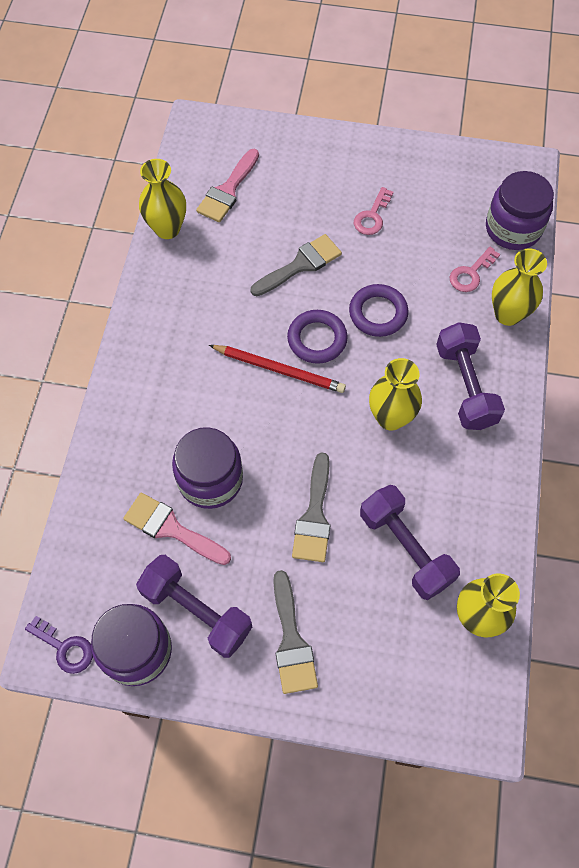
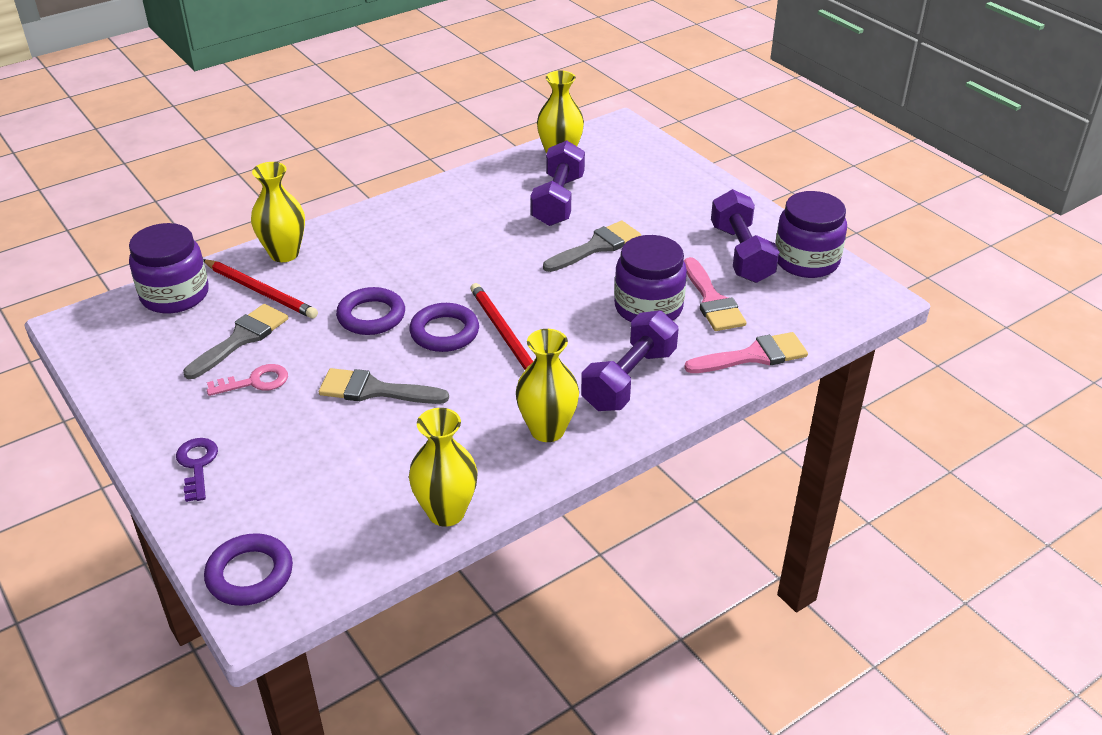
camera: 135 degrees left, 25 degrees down
purple key [25,616,93,674] -> purple key moved to [176,438,218,502]
pink brush [196,149,259,222] -> pink brush moved to [684,332,808,373]
grey brush [273,570,318,694] -> grey brush moved to [183,304,288,379]
yellow vase [369,358,422,431] -> yellow vase moved to [516,329,579,442]
purple dumbbell [436,322,505,430] -> purple dumbbell moved to [581,310,679,411]
pink key [450,247,500,292] -> red pencil [203,259,318,319]
none -> purple ring [204,533,293,606]

